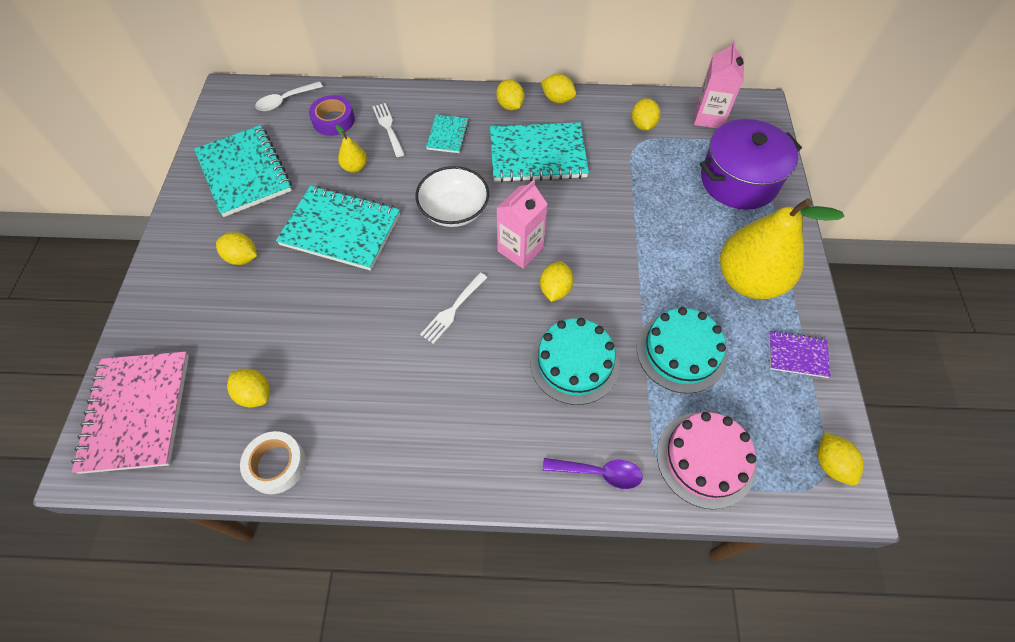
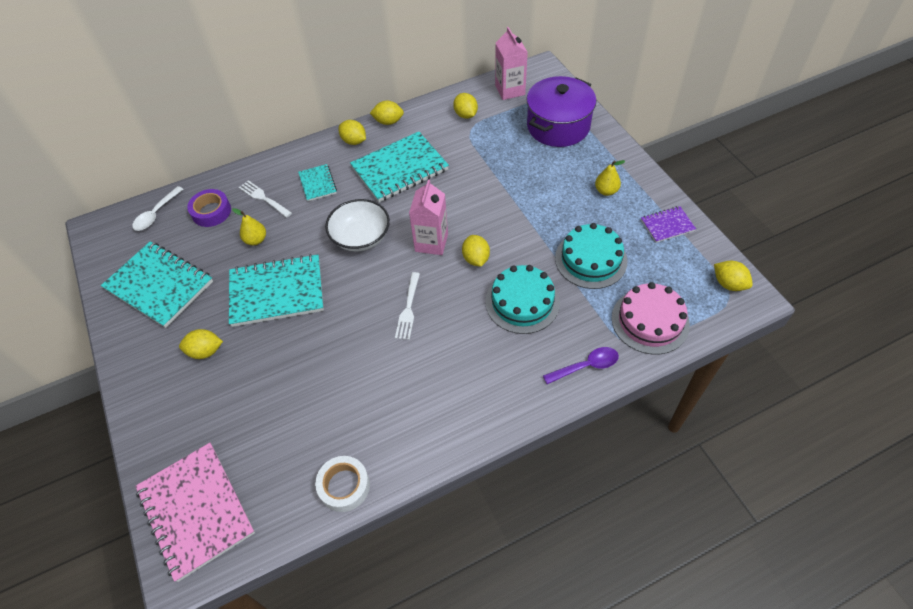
camera: 25 degrees left, 5 degrees down
yellow lemon [227,369,270,408] -> none
yellow pear [720,198,845,299] -> yellow pear [595,160,625,196], size x0.41

